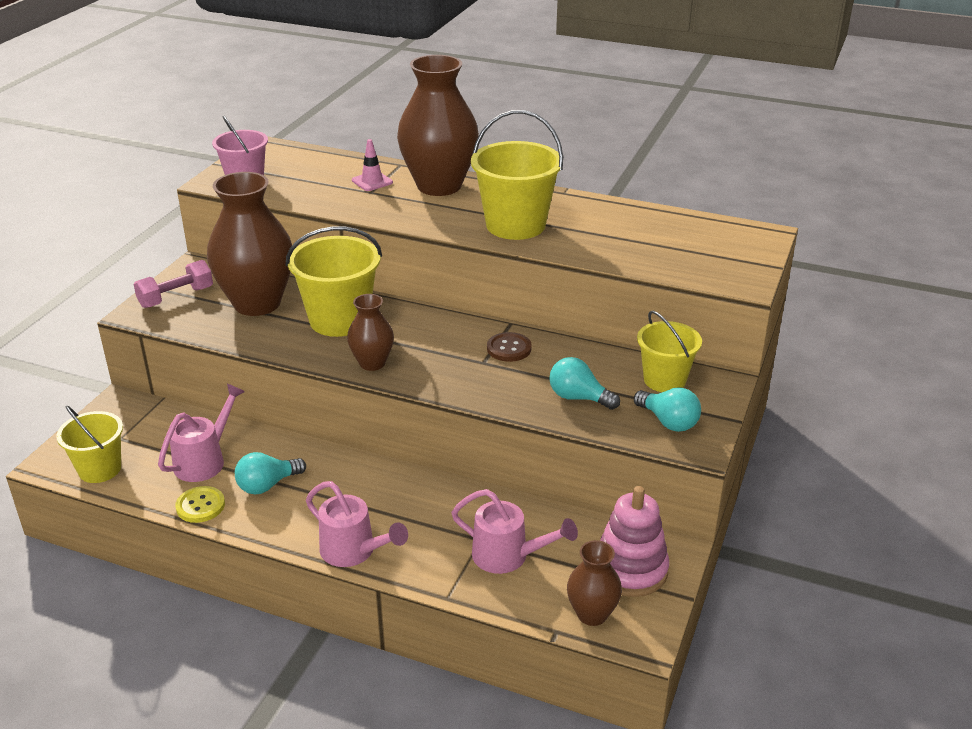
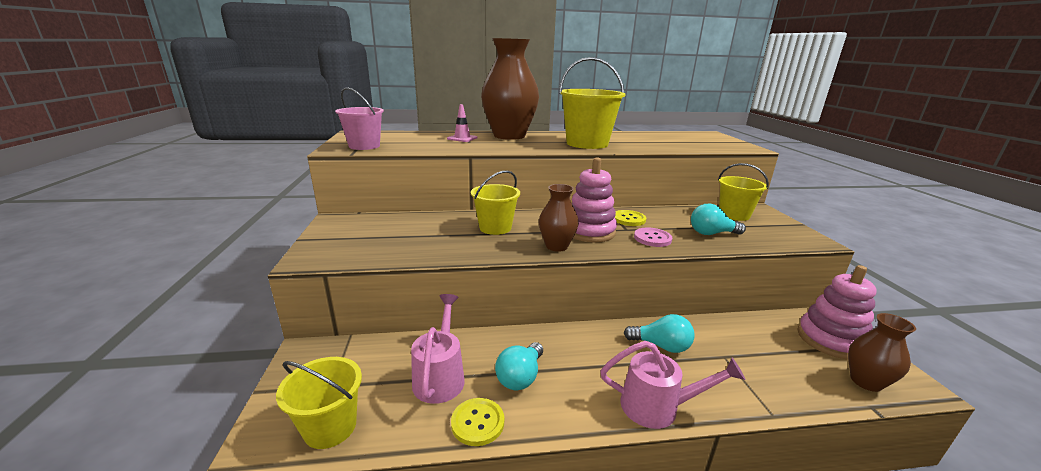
camera: 30 degrees left, 10 degrees down
pink dumbbell [133,260,213,308] -> none
brown vase [207,172,292,316] -> none
yellow bucket [286,227,382,337] -> yellow bucket [471,170,520,235], size x0.65
pink watering can [451,489,578,574] -> none
brown button [487,332,532,362] -> yellow button [614,210,646,226]
turquoise light bulb [634,388,701,432] -> turquoise light bulb moved to [624,314,695,353]
none -> pink stacking toy [572,158,617,242]
none -> pink button [634,228,672,247]

